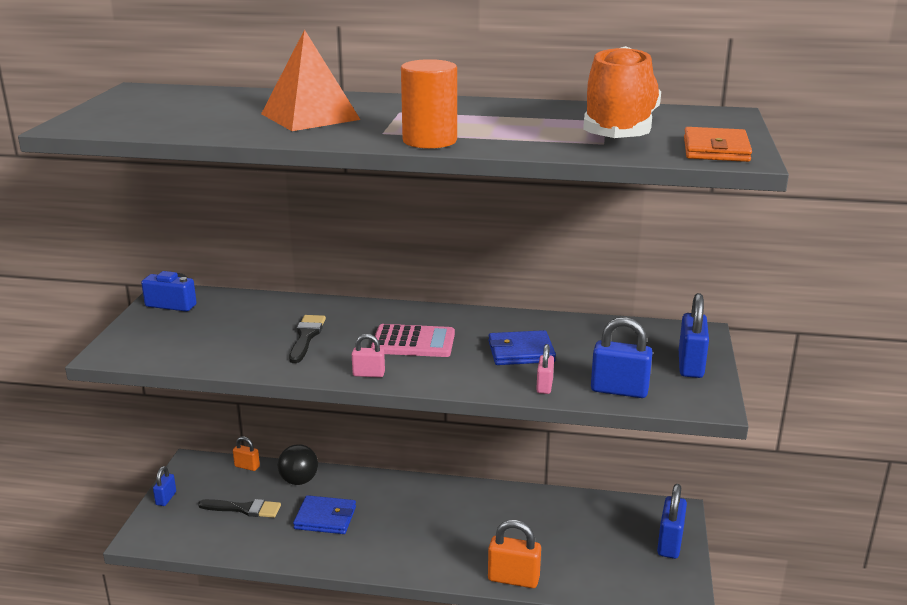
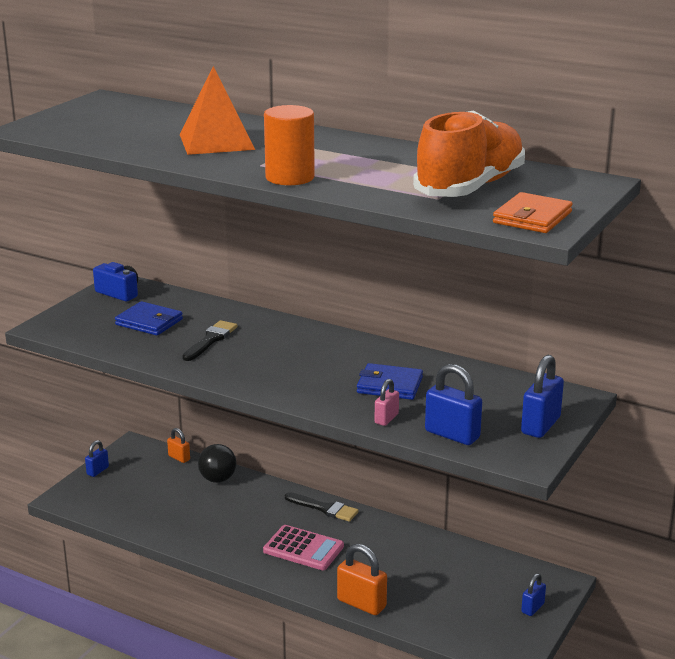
camera: 20 degrees right, 0 degrees up
black brush [198,499,281,518] -> black brush moved to [285,492,359,522]
blue wallet [293,495,356,534] -> blue wallet moved to [115,301,183,336]
pink padlock [352,334,385,378] -> none
pink calculator [371,324,455,357] -> pink calculator moved to [263,525,344,570]
blue padlock [657,484,687,559] -> blue padlock [521,573,546,616], size x0.58

